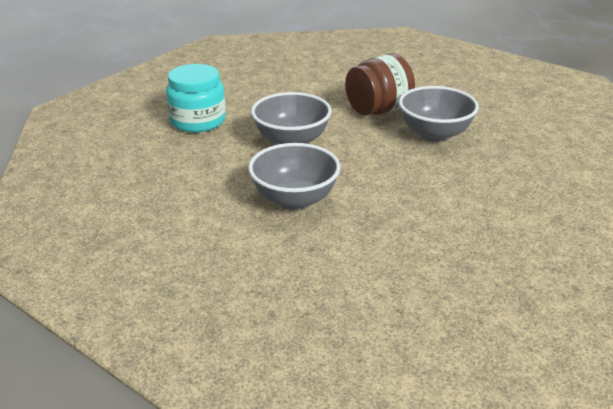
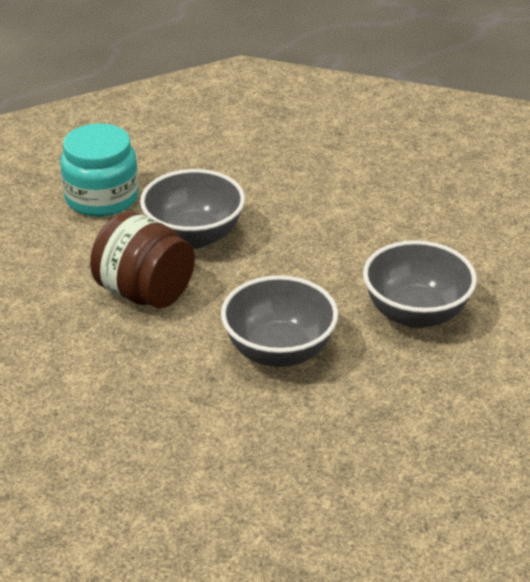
camera: 110 degrees left, 5 degrees up
turquoise jar [166,64,226,132] -> turquoise jar moved to [60,123,139,217]

